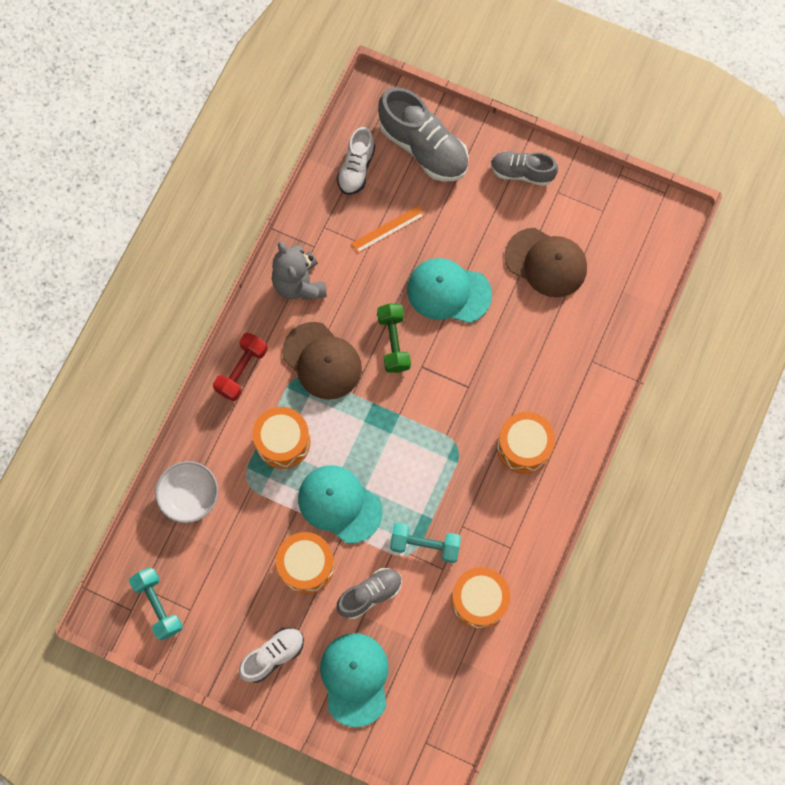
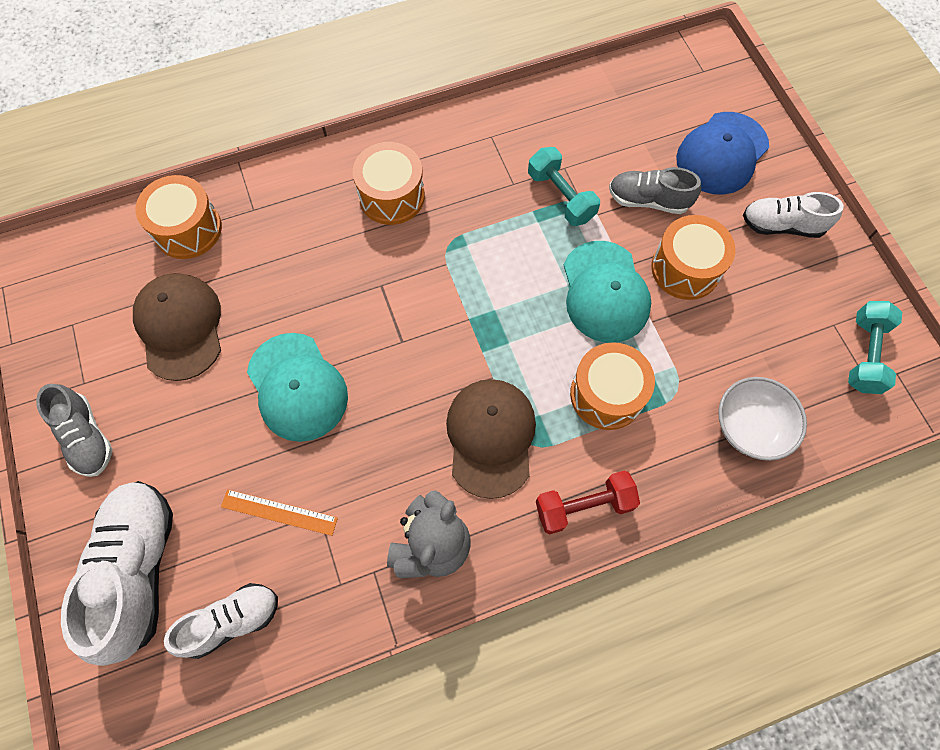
camera: 135 degrees left, 5 degrees down
turquoise cap [320,633,389,727] -> blue cap [676,112,769,195]
green dumbbell [377,303,411,373] -> none
grey shoe [378,87,469,182] -> white shoe [61,481,173,666]
orange drum [451,567,510,629] -> orange drum moved to [135,175,222,259]

